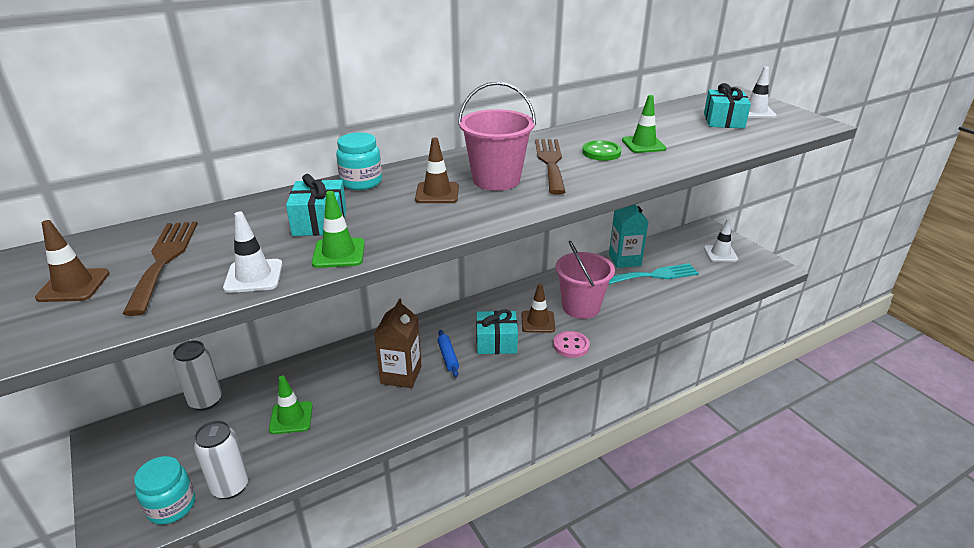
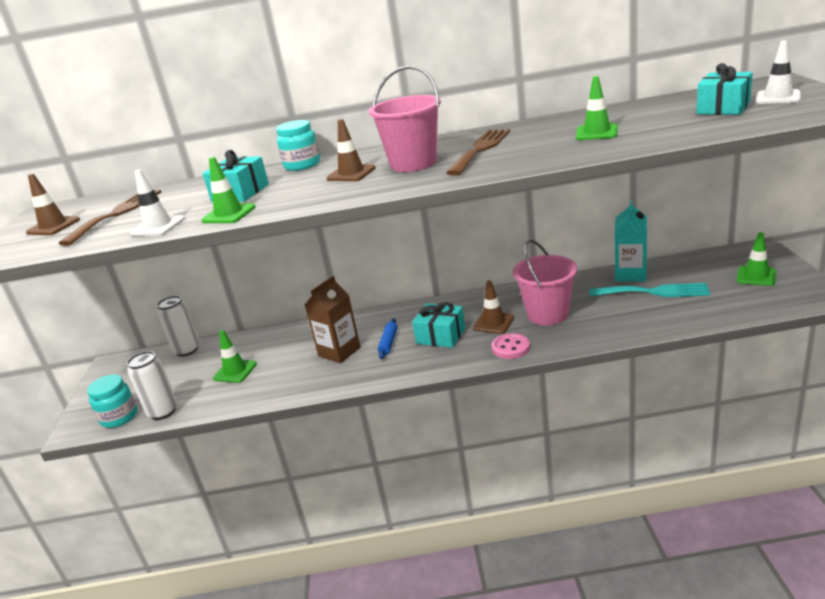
camera: 30 degrees right, 5 degrees down
green button [582,140,622,161] -> none
white traffic cone [704,219,738,262] -> green traffic cone [737,232,776,286]

